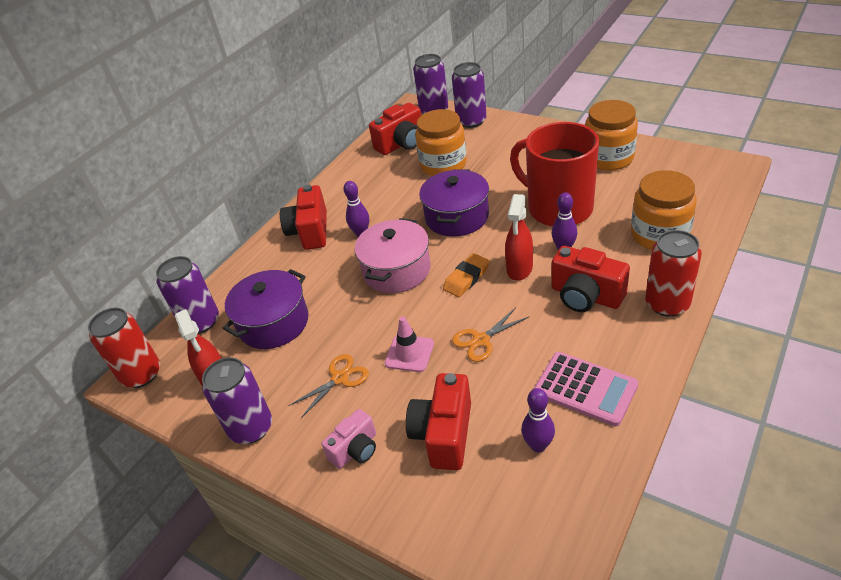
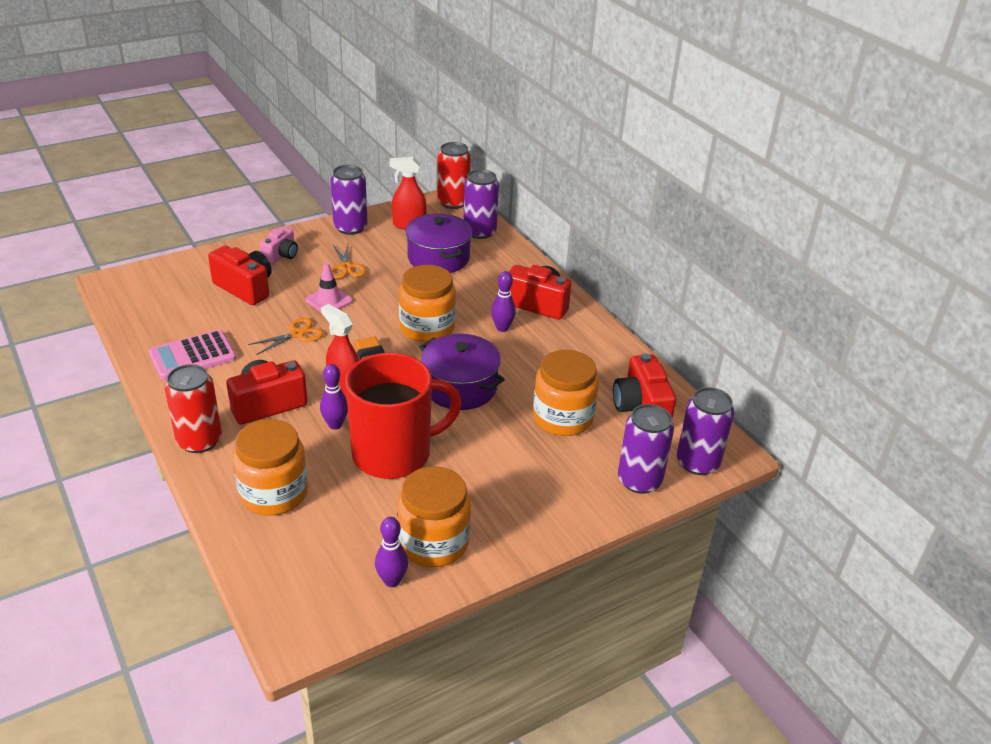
camera: 110 degrees right, 5 degrees down
pink camera [321,409,376,469] -> pink camera turned 135 degrees counterclockwise [260,227,298,264]
pink pot [355,218,431,293] -> orange jar [399,265,456,342]
orange scissors [452,307,529,362] -> orange scissors turned 60 degrees clockwise [248,318,324,355]
purple bowling pin [521,388,555,452] -> purple bowling pin moved to [375,517,408,587]

